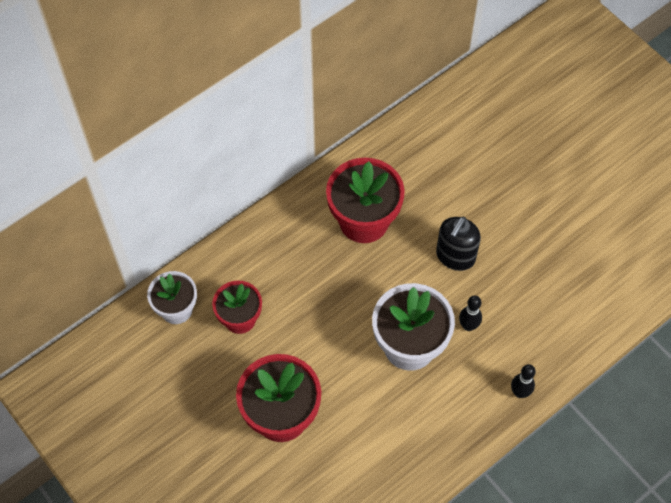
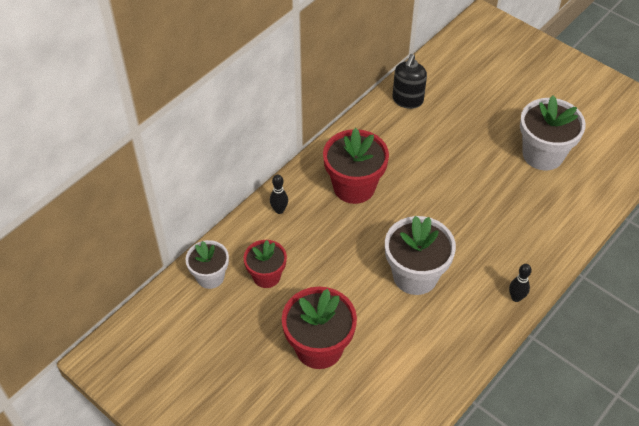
camera: 10 degrees left, 10 degrees down
black soap dispenser [436,217,481,271] -> black soap dispenser moved to [392,54,427,109]
black bowling pin [459,295,482,331] -> black bowling pin moved to [270,175,288,214]
none -> white flower pot [520,96,586,170]

